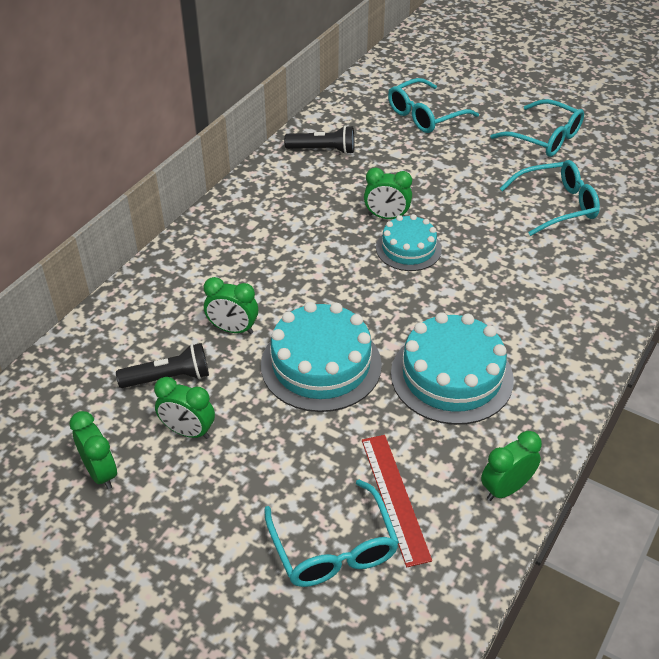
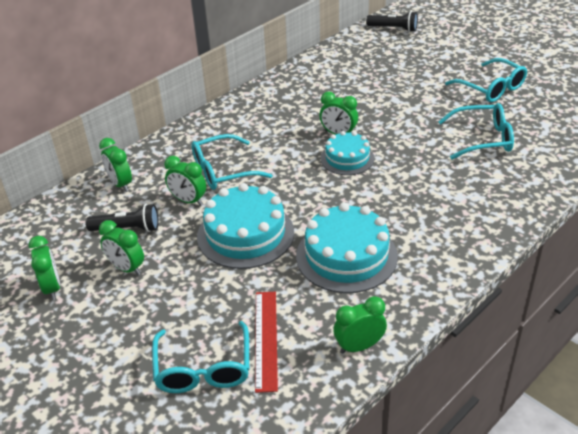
camera: 15 degrees right, 5 degrees down
black flashlight [284,125,355,154] -> black flashlight moved to [366,11,418,32]
turquoise glasses [388,78,479,133] -> turquoise glasses moved to [191,134,273,190]
none -> green clock [99,138,132,192]

